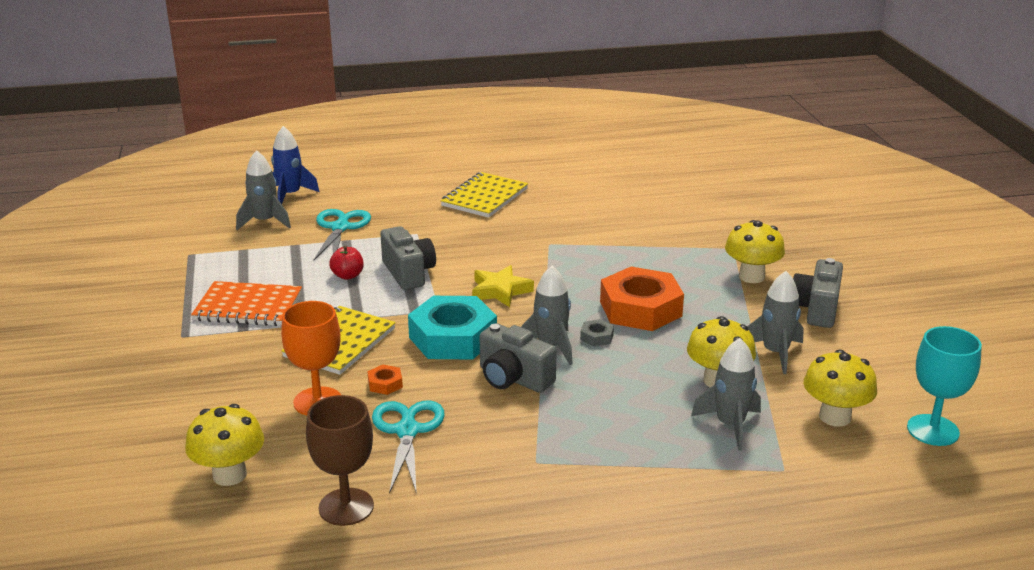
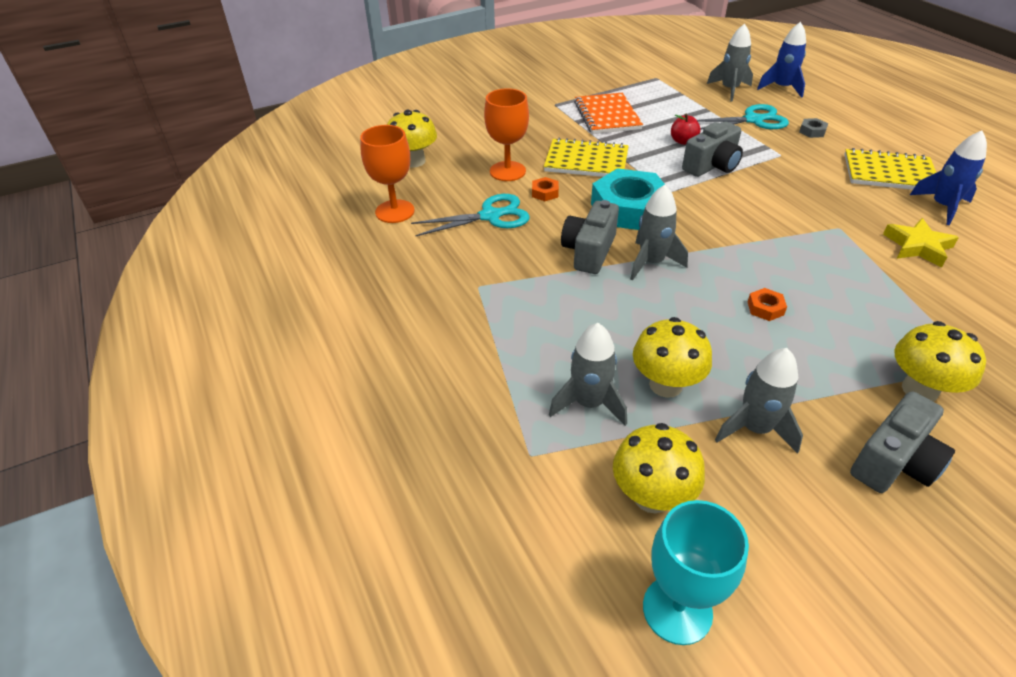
camera: 75 degrees right, 15 degrees up
brown goblet [306,395,374,526] -> orange goblet [360,125,415,223]
yellow star [472,265,534,307] -> yellow star moved to [883,218,959,267]
grey nut [580,319,614,347] -> grey nut moved to [799,118,828,138]
orange nut [600,267,684,331] -> orange nut [748,288,787,321], size x0.40
grey camera [793,258,843,328] -> grey camera turned 135 degrees clockwise [850,391,955,493]
none -> blue rocket [910,131,987,225]

